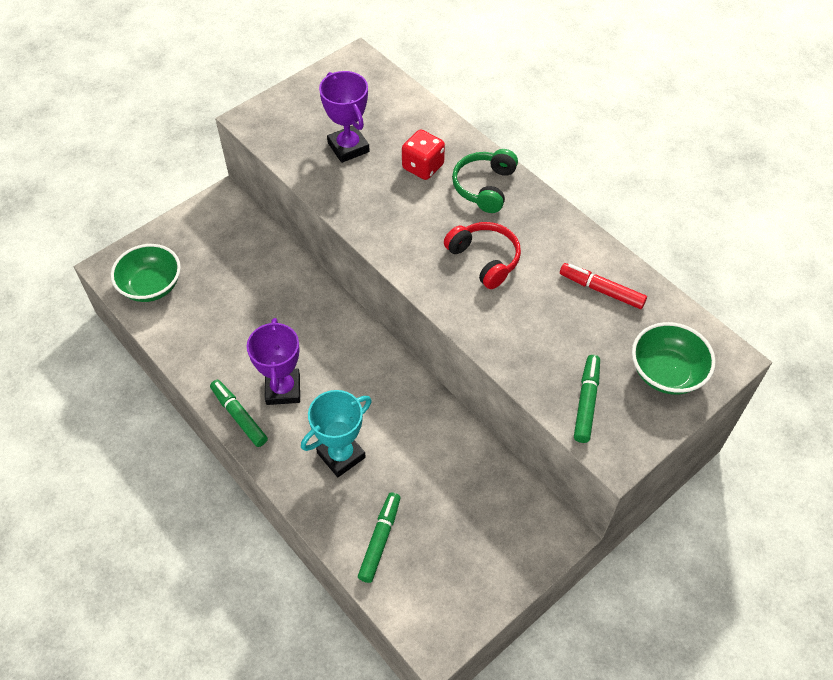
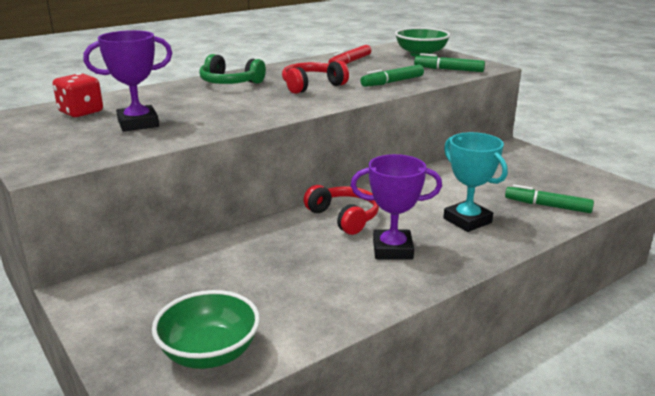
camera: 85 degrees left, 30 degrees down
green marker [210,380,268,447] -> green marker moved to [360,65,424,87]
red dice [402,129,445,180] -> red dice moved to [53,73,103,117]
none -> red headphones [304,185,379,235]

